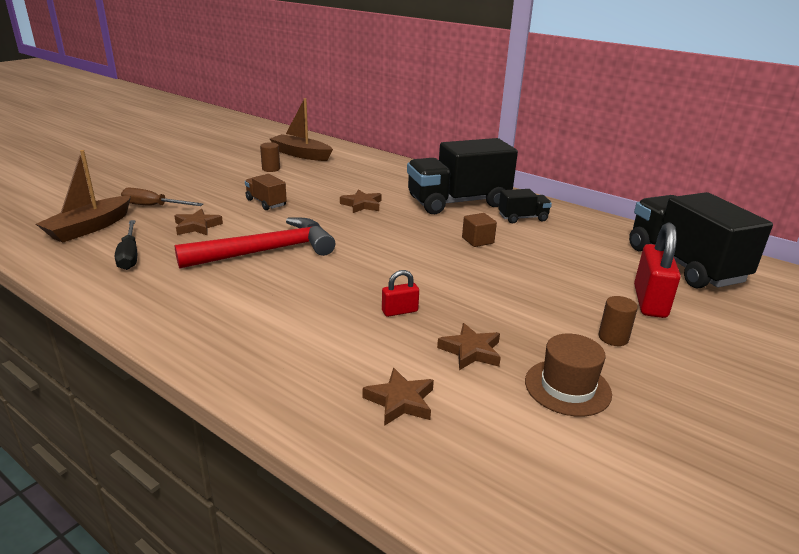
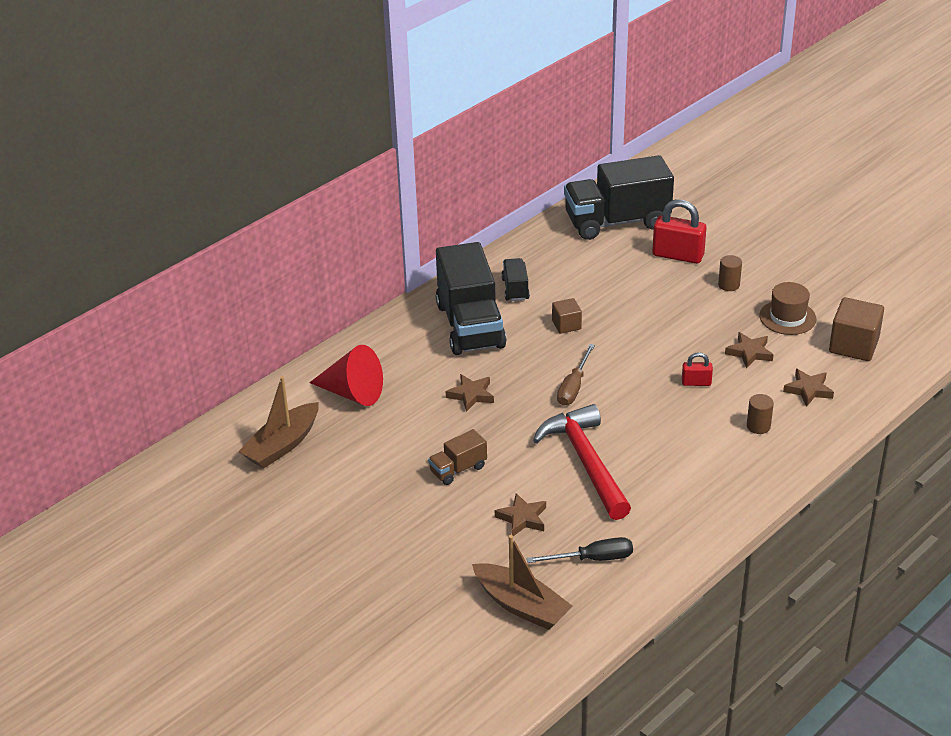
camera: 80 degrees left, 10 degrees up
brown screwdriver [121,188,203,206] -> brown screwdriver moved to [557,344,595,406]
brown cylinder [260,142,280,172] -> brown cylinder moved to [747,394,774,434]
red padlock [382,270,419,317] -> red padlock turned 75 degrees counterclockwise [682,352,713,386]
none -> red cone [309,345,383,406]
none -> brown cube [829,297,884,361]

